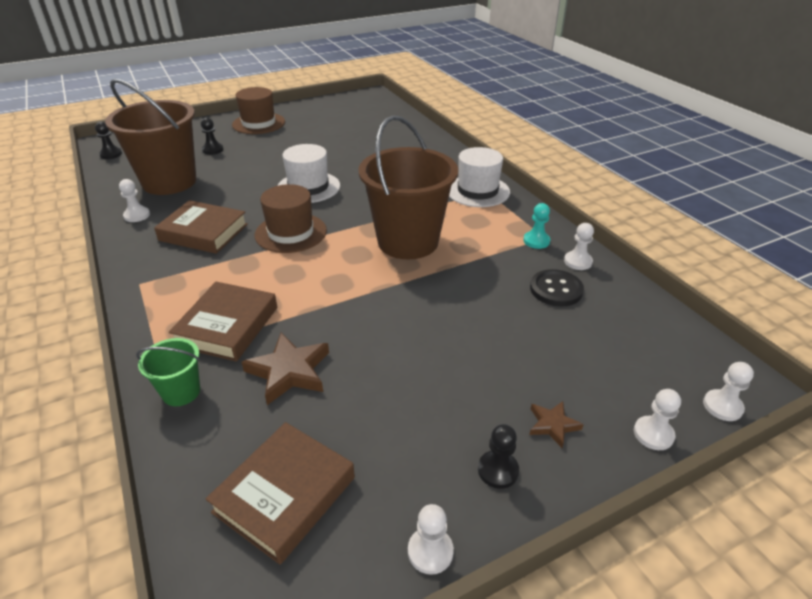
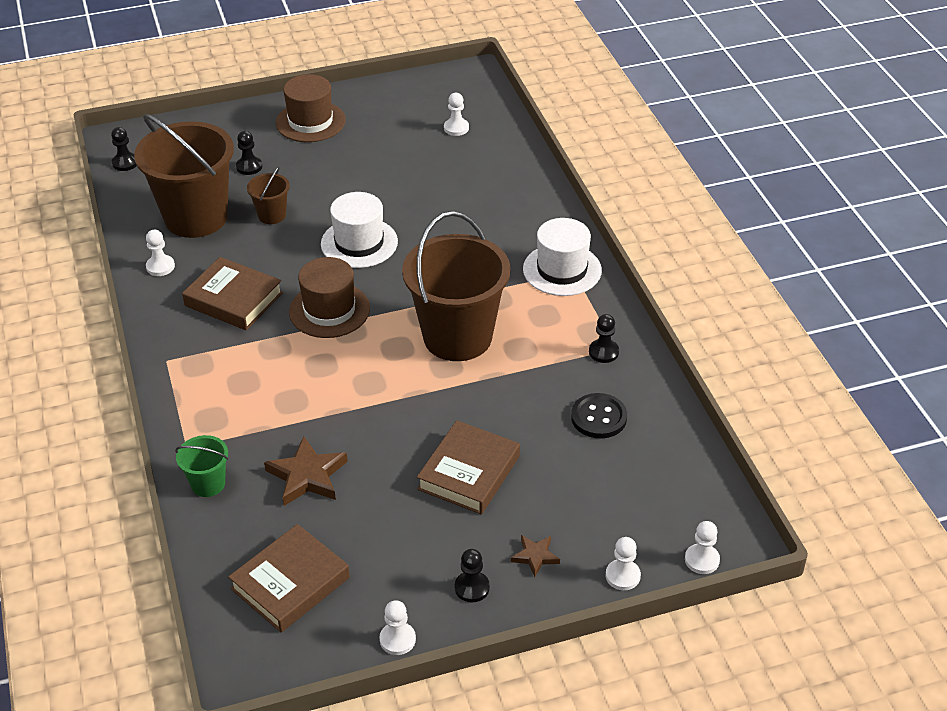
camera: 10 degrees right, 5 degrees up
brown book [169,282,277,362] -> brown book moved to [417,420,520,514]
turquoise pawn [523,203,550,249] -> black pawn [589,314,619,363]
white pawn [564,223,594,270] -> white pawn moved to [444,93,469,136]
none -> brown bucket [247,167,290,224]

